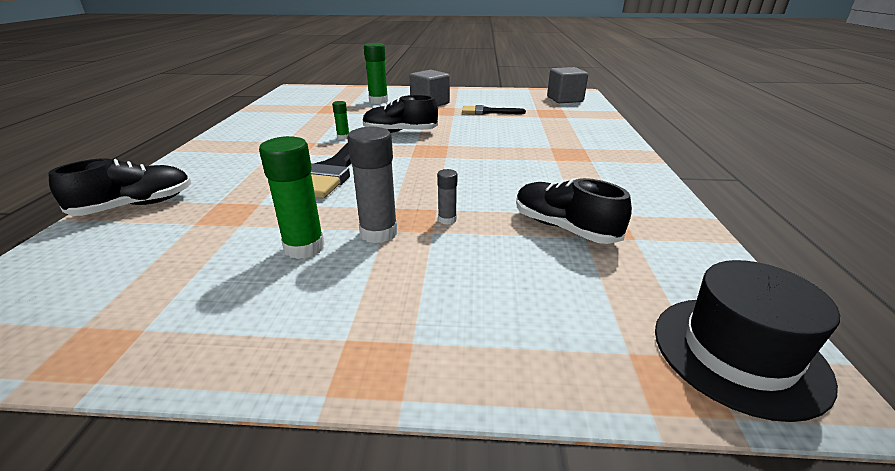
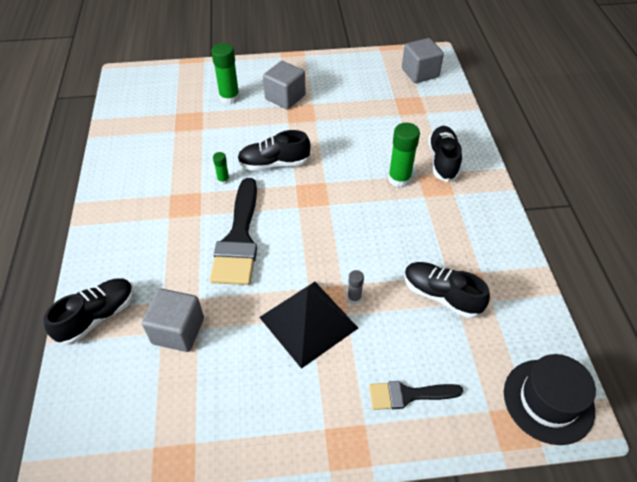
camera: 10 degrees left, 20 degrees up
green glue stick [259,136,325,259] -> green glue stick moved to [388,123,420,188]
grey glue stick [347,127,397,243] -> black pyramid [259,282,358,369]
black brush [462,105,526,114] -> black brush moved to [369,381,463,410]
none -> grey cube [142,289,204,352]
none -> black shoe [428,126,462,182]

